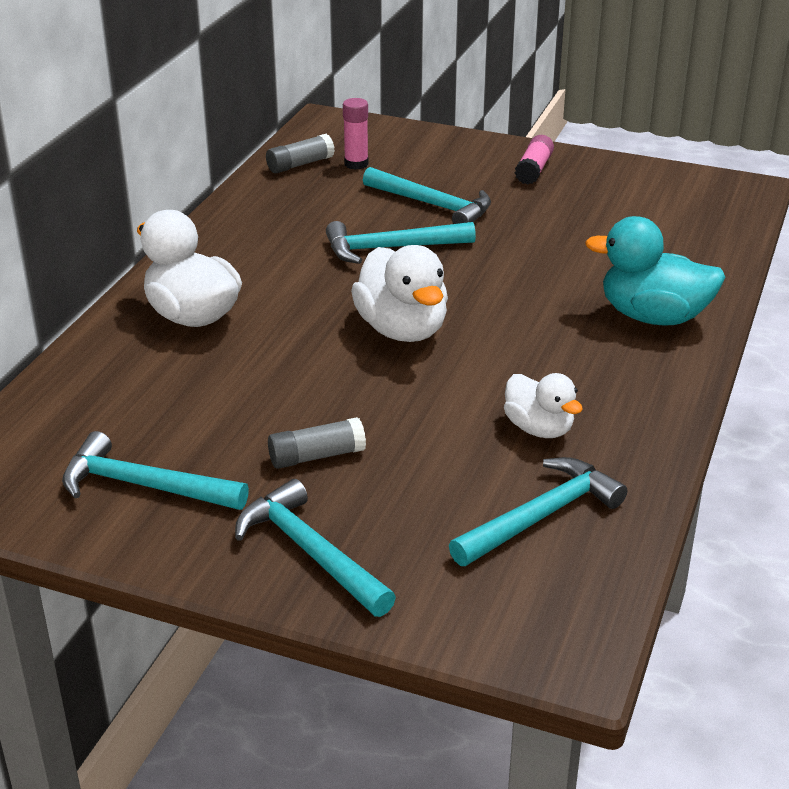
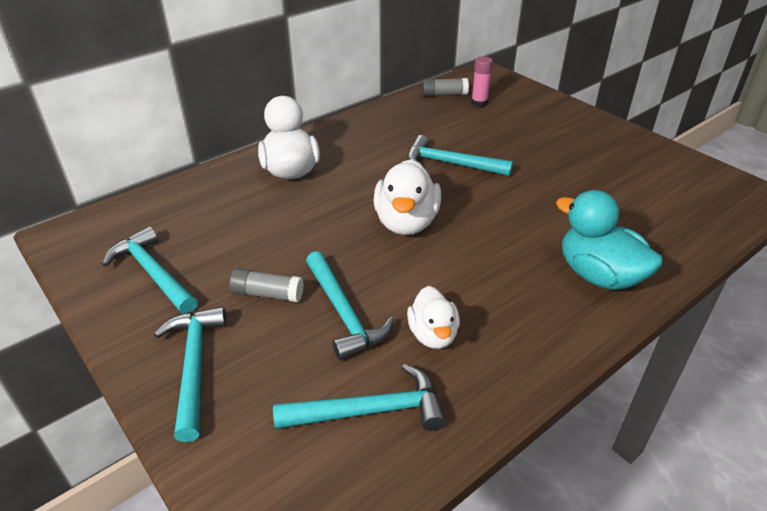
camera: 30 degrees right, 5 degrees up
turquoise hammer [363,167,491,224] -> turquoise hammer moved to [306,251,394,360]
pink glue stick [515,135,554,185] -> none

